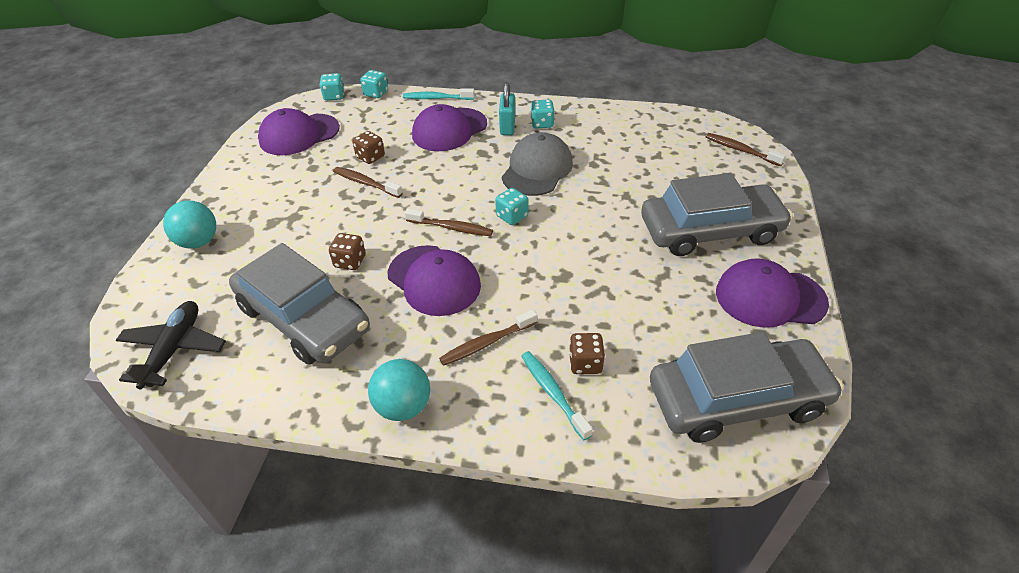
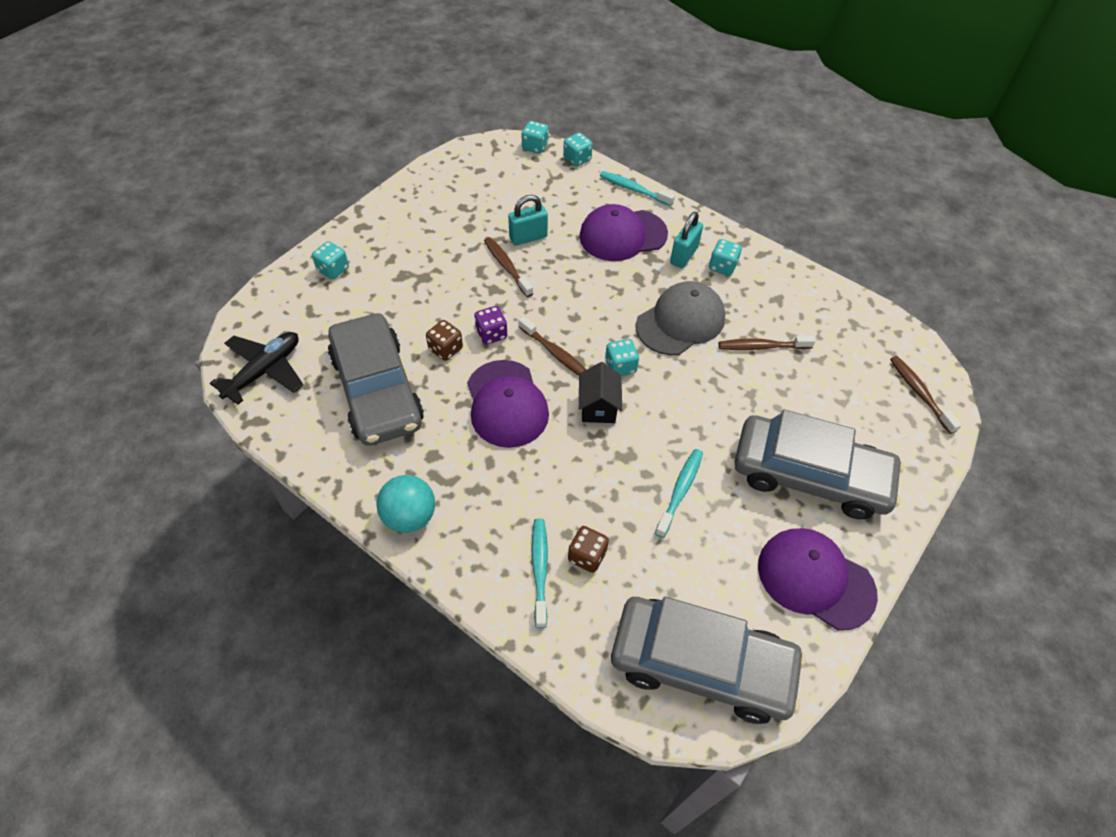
camera: 25 degrees right, 10 degrees up
turquoise ball [163,200,216,249] -> turquoise dice [312,241,349,279]
purple cap [258,108,340,155] -> none
brown dice [352,131,385,164] -> turquoise padlock [508,195,548,246]
brown toothbrush [439,309,538,366] -> brown toothbrush moved to [719,335,816,350]
none -> purple dice [474,306,507,345]
none -> black house [579,362,622,423]
none -> turquoise toothbrush [655,449,703,538]

